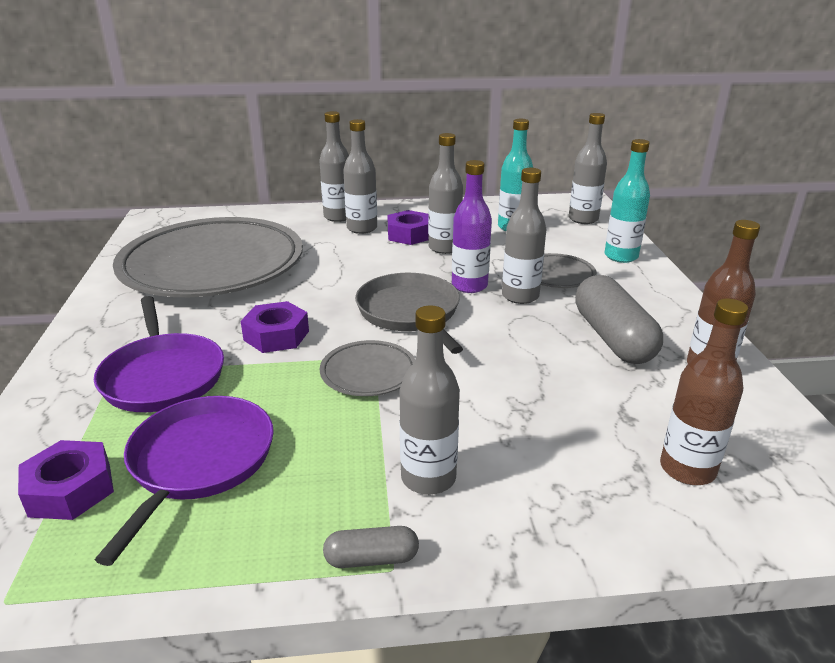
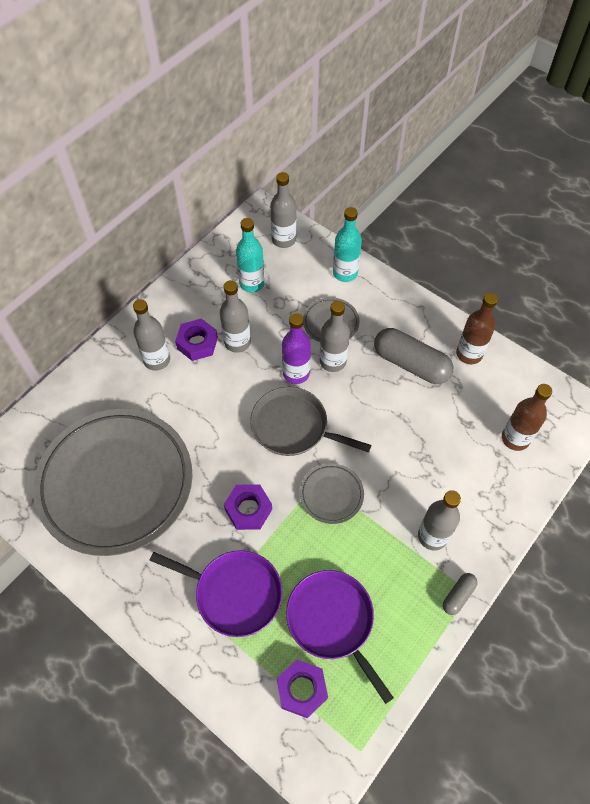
camera: 45 degrees left, 30 degrees up
grey bottle [319,111,349,222] -> none

